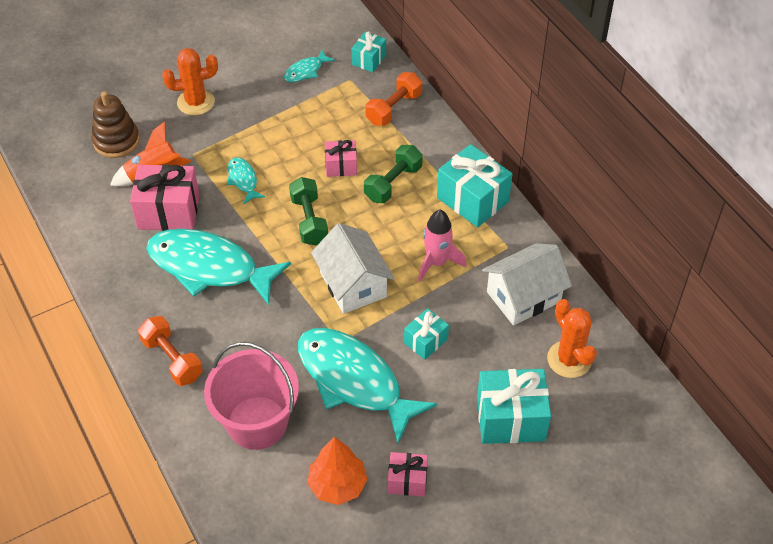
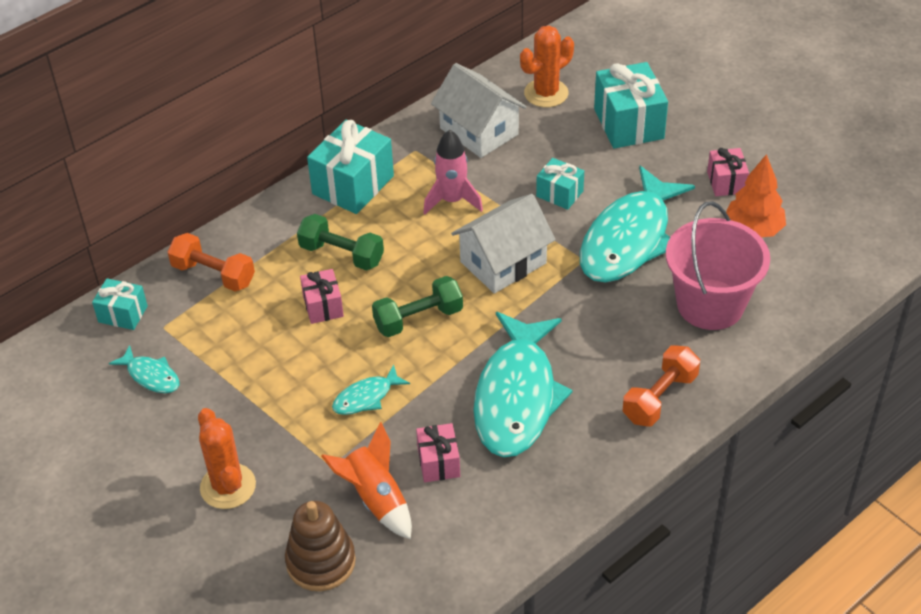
camera: 100 degrees left, 5 degrees down
pink gift [130,164,200,231] -> pink gift [416,423,460,482], size x0.56

